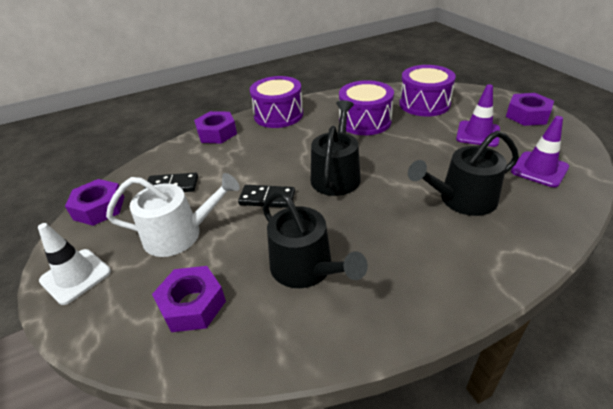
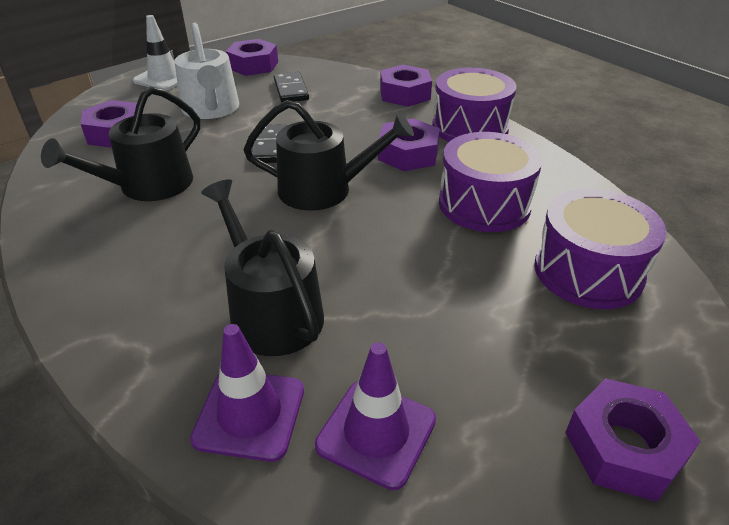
camera: 75 degrees right, 0 degrees up
purple traffic cone [456,84,500,147] -> purple traffic cone moved to [190,324,304,462]
none -> purple nut [378,118,440,171]

